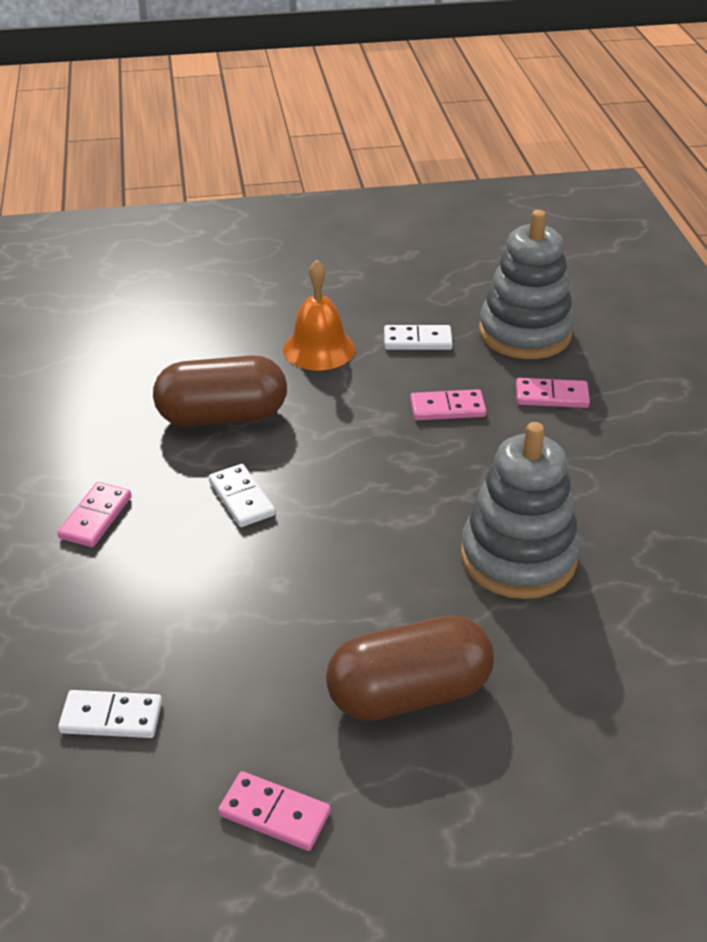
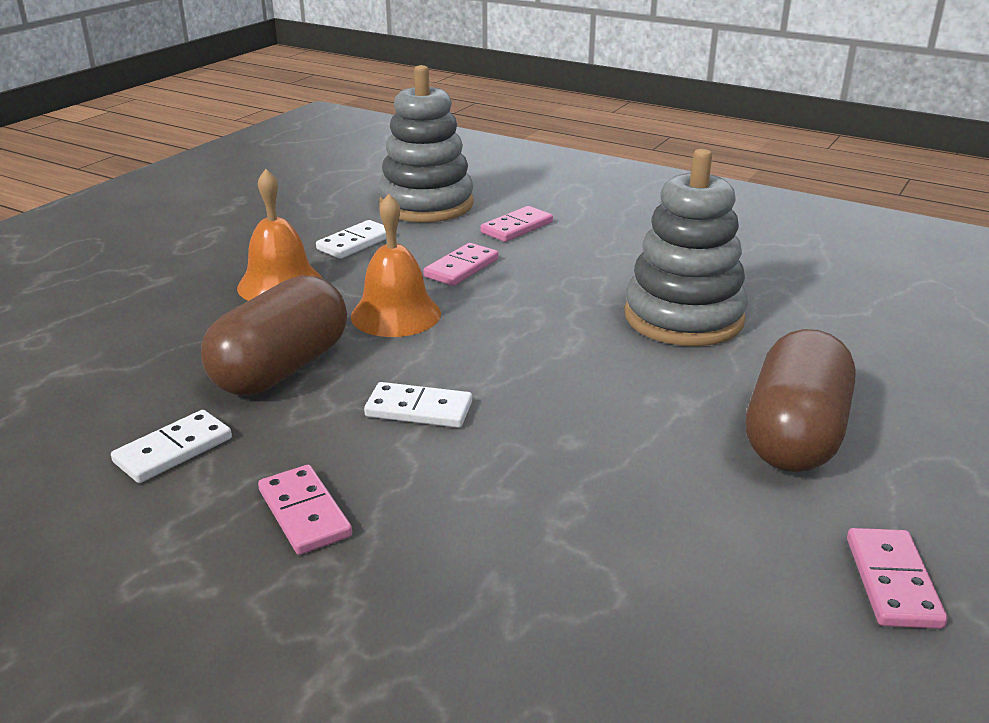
camera: 50 degrees left, 10 degrees down
white domino [58,690,162,738] -> white domino moved to [111,410,232,483]
pink domino [218,771,331,851] -> pink domino turned 60 degrees counterclockwise [847,528,948,629]
none -> orange bell [351,194,441,337]

